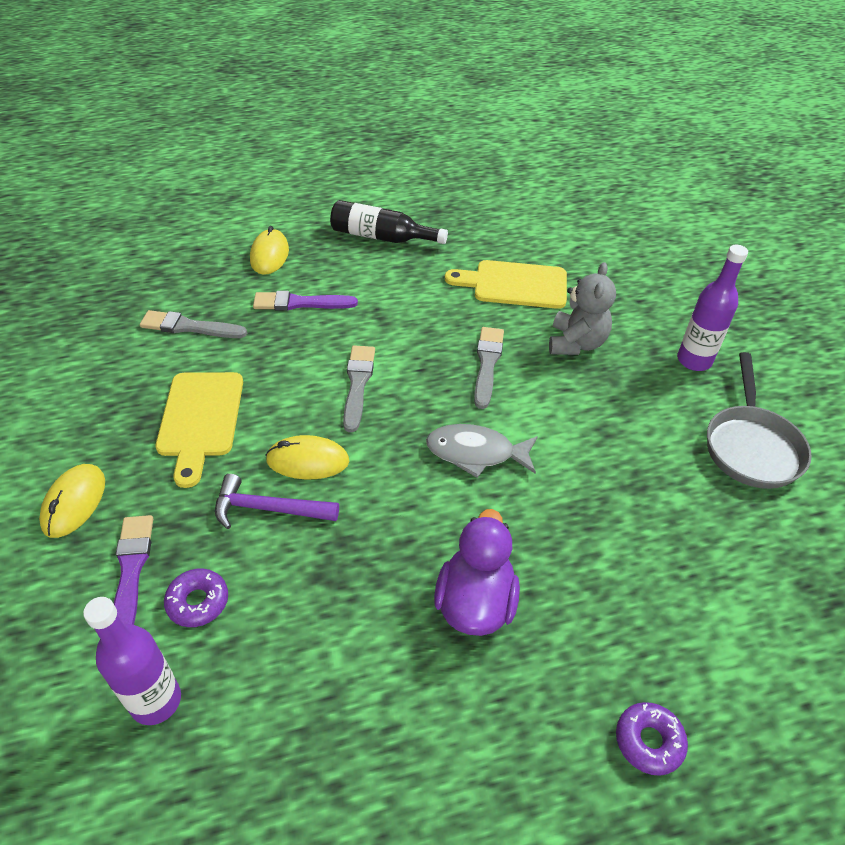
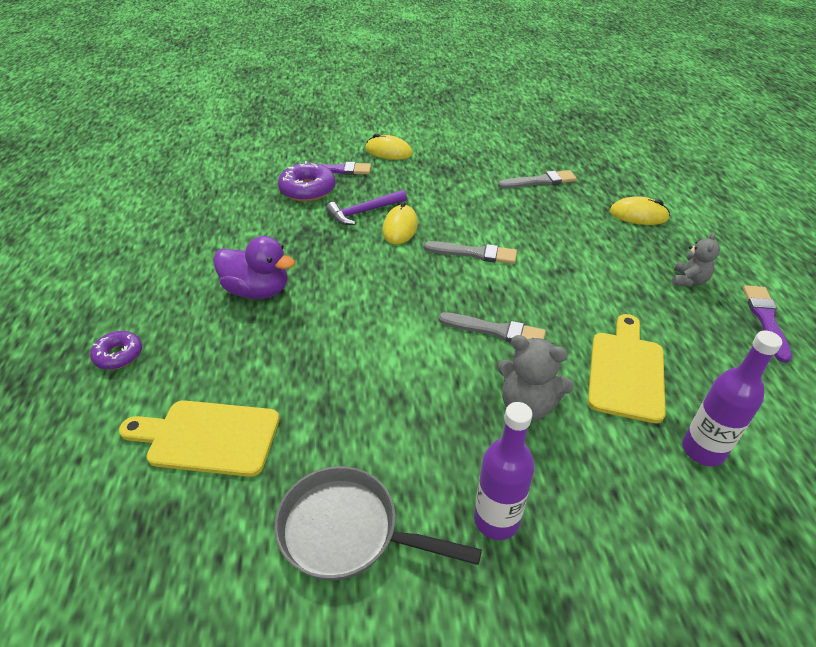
camera: 100 degrees right, 5 degrees down
purple bottle [83,597,181,725] -> purple bottle moved to [682,331,782,466]
grey brush [140,310,247,338] -> grey brush turned 60 degrees clockwise [498,170,577,189]
yellow cutting board [156,372,243,488] -> yellow cutting board moved to [119,400,280,477]
purple donut [164,569,228,627] -> purple donut [278,161,335,202], size x1.62
purple hammer [215,474,339,529] -> purple hammer turned 135 degrees counterclockwise [326,190,407,225]
purple brush [253,291,358,310] -> purple brush moved to [743,285,792,363]
black bottle [330,200,448,244] -> grey teddy bear [672,232,720,287]
grey fish [426,424,538,478] -> none

